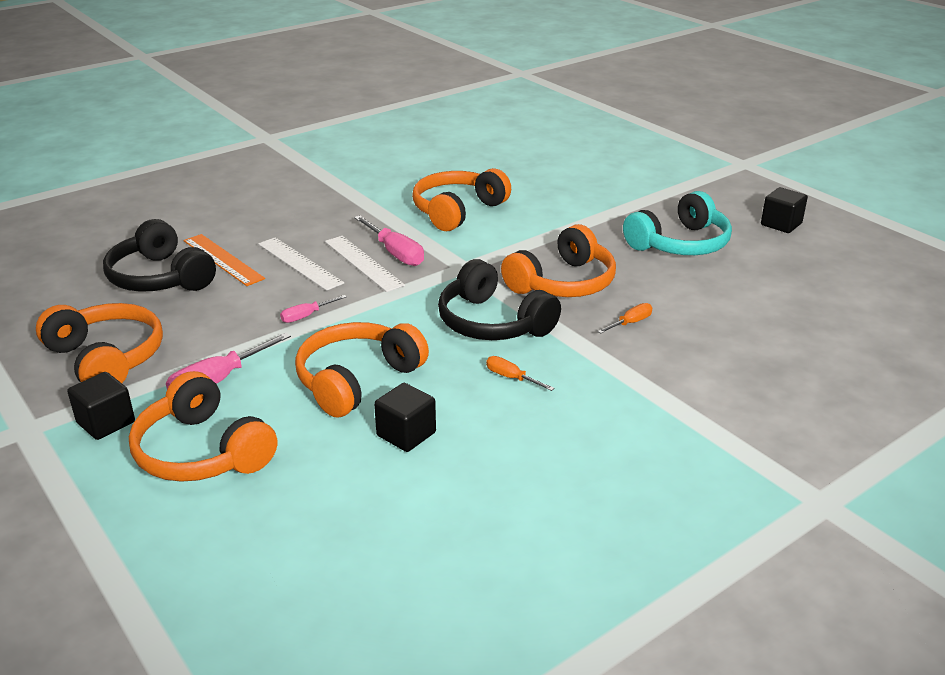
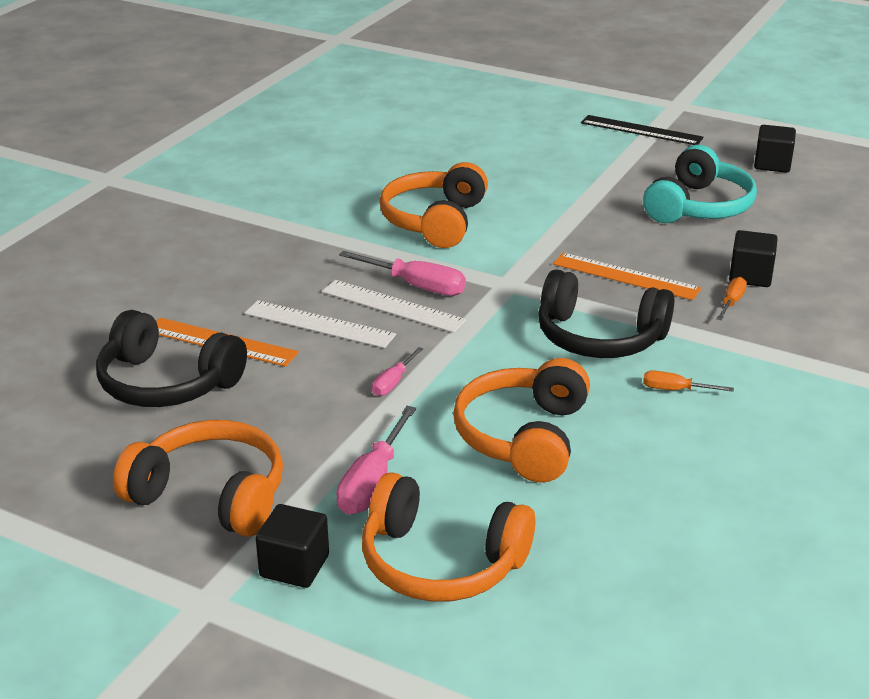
camera: 25 degrees left, 0 degrees up
black cube [374,383,436,452] -> black cube moved to [729,230,778,287]
orange headphones [501,224,616,297] -> orange ruler [553,253,701,300]
none -> black ruler [581,115,704,145]

